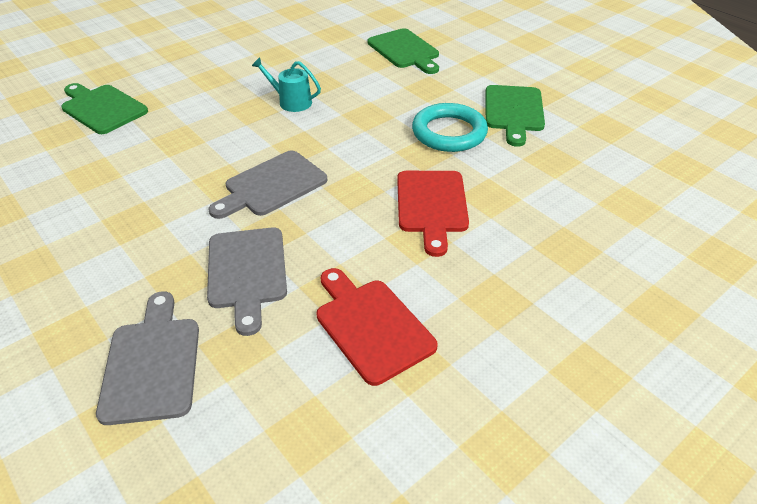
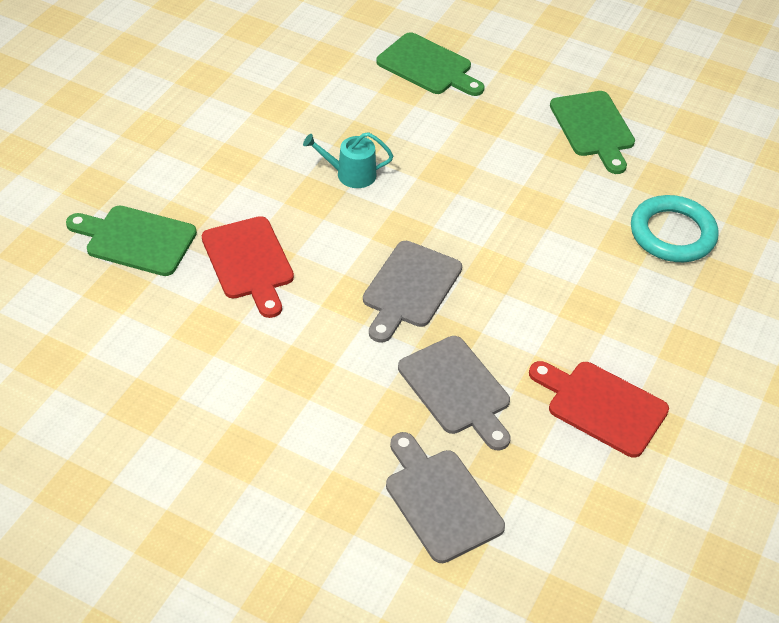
camera: 25 degrees left, 5 degrees up
red cutting board [397,171,469,257] -> red cutting board moved to [202,216,294,318]
turquoise ring [412,103,488,152] -> turquoise ring moved to [631,195,719,262]

